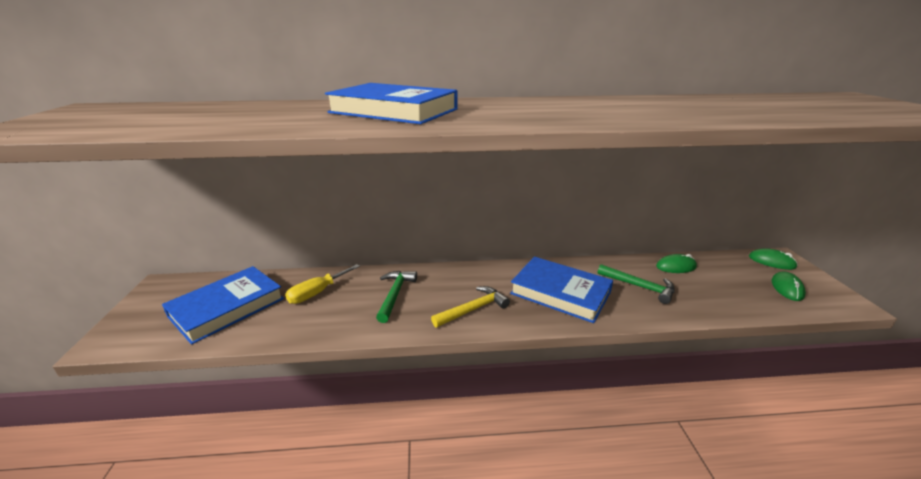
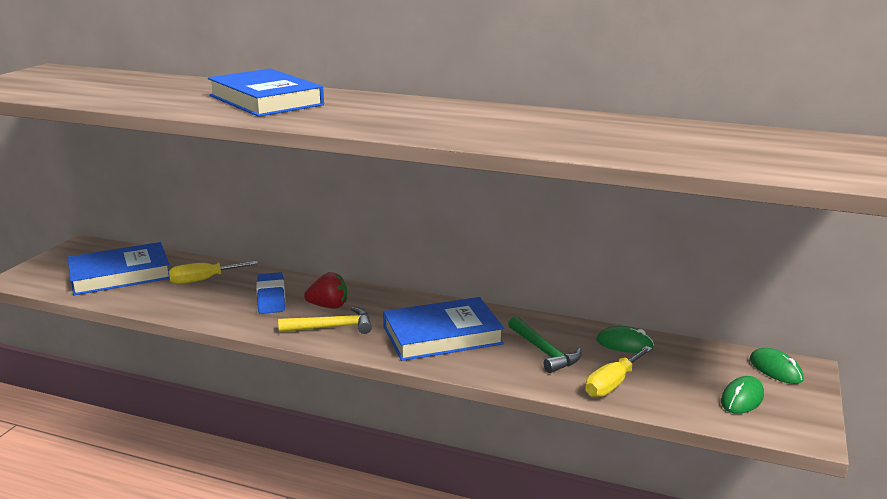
camera: 25 degrees right, 5 degrees down
green hammer [376,271,417,323] -> blue eraser [256,272,285,314]
blue book [510,257,613,323] -> blue book turned 75 degrees counterclockwise [383,297,504,361]
none -> red strawberry [304,272,347,309]
none -> yellow screwdriver [585,346,653,397]

